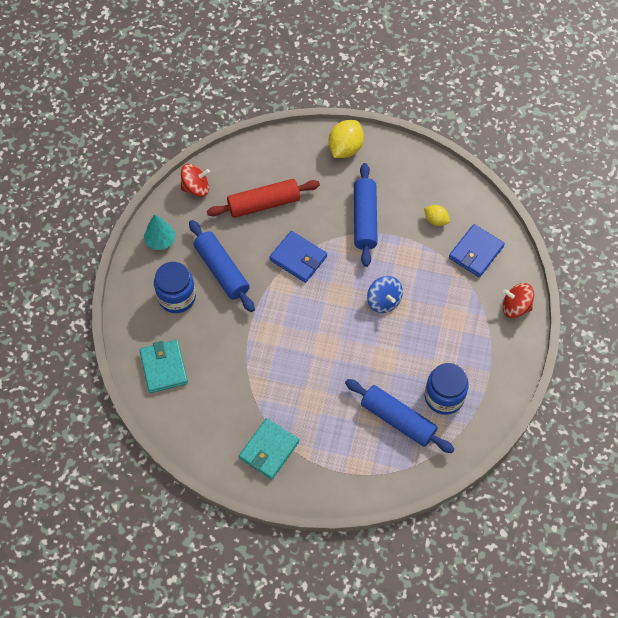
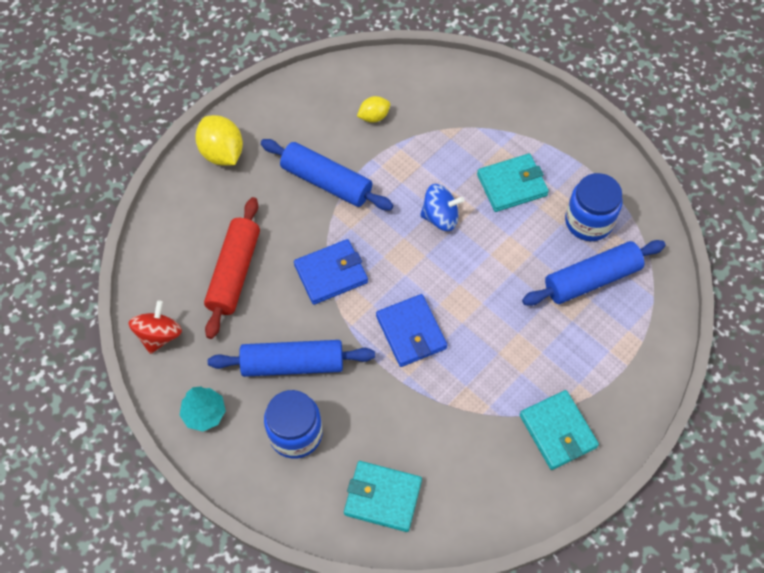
camera: 60 degrees left, 0 degrees up
blue wallet [449,224,505,277] -> blue wallet moved to [376,294,447,367]
red spinning top [502,283,534,318] -> none
none -> turquoise wallet [477,153,549,212]

